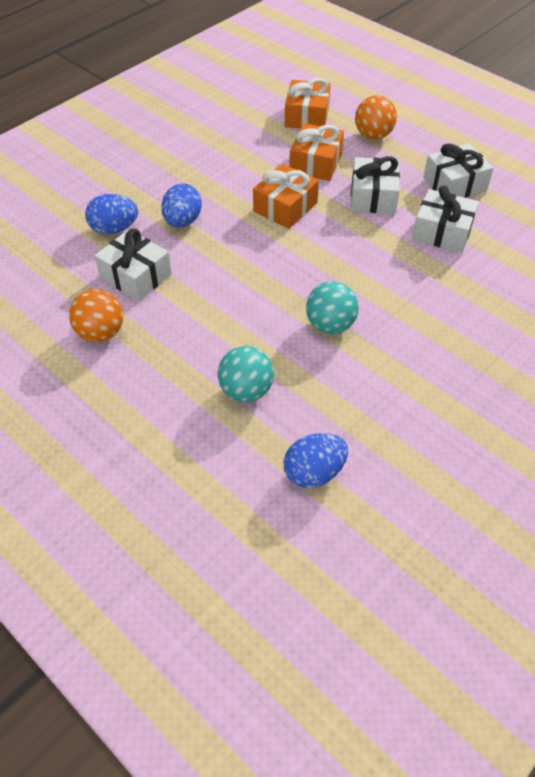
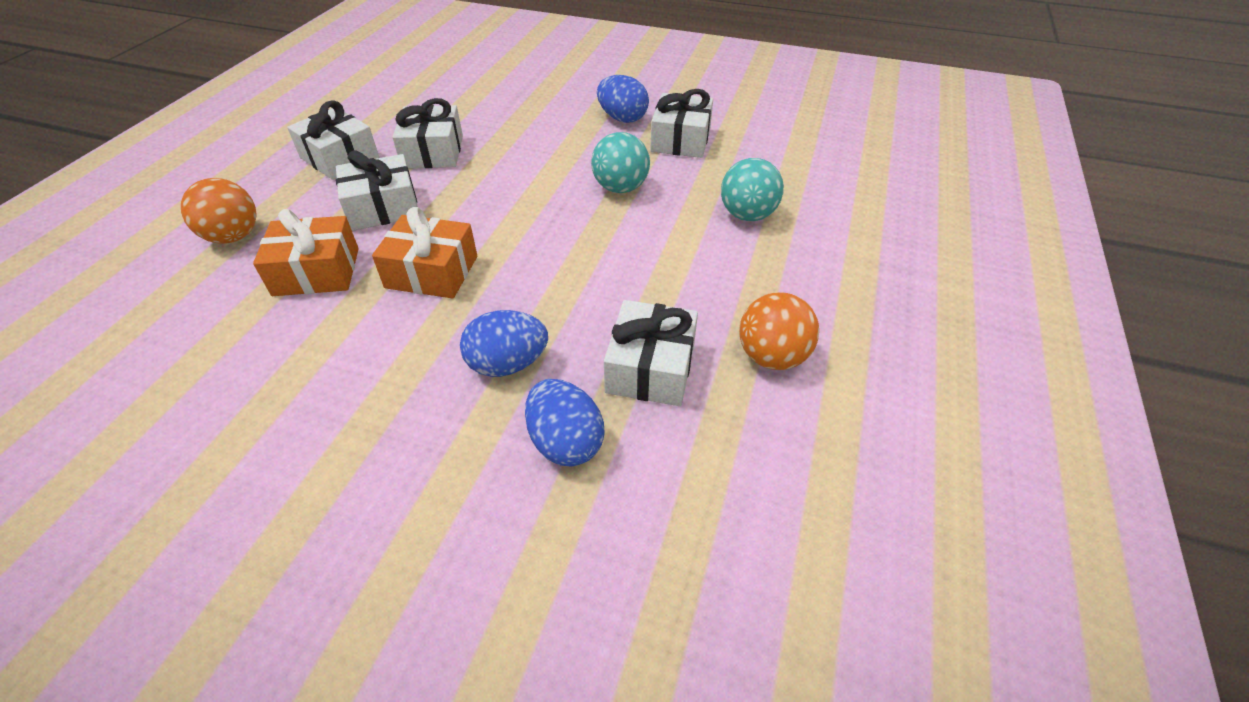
camera: 115 degrees left, 5 degrees down
blue egg [284,433,348,488] -> blue egg moved to [597,75,649,123]
orange gift [285,78,331,129] -> none
none -> white gift [650,89,713,158]

